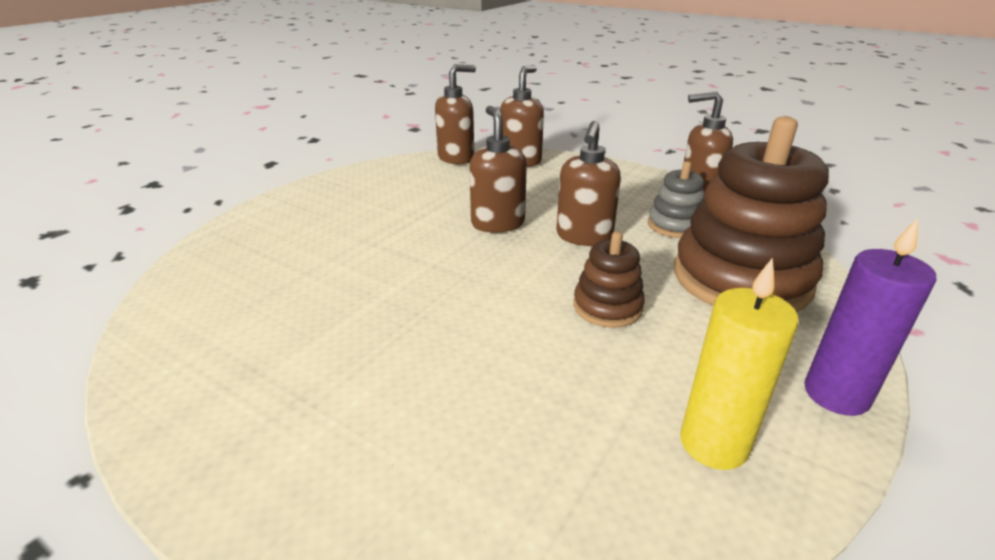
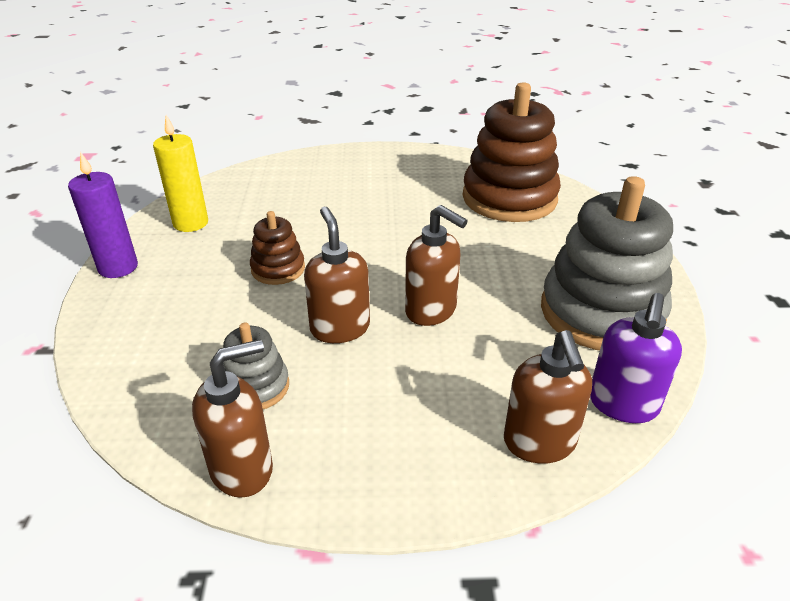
camera: 145 degrees right, 5 degrees up
brown soap dispenser [435,64,476,164] -> purple soap dispenser [590,293,682,423]
brown stacking toy [674,116,829,312] -> brown stacking toy moved to [463,82,561,222]
none -> grey stacking toy [541,176,673,350]

